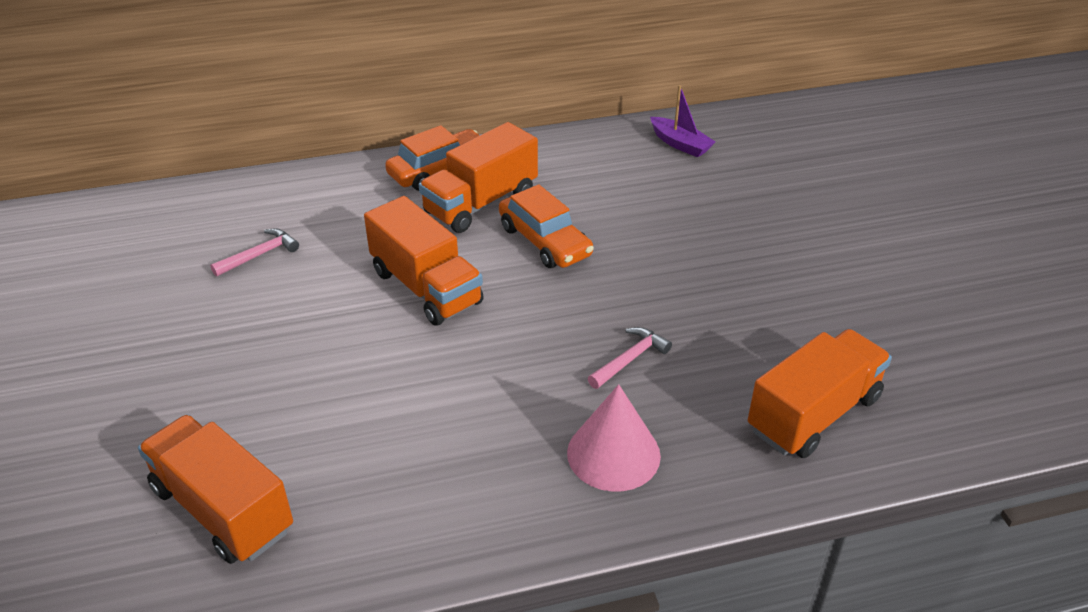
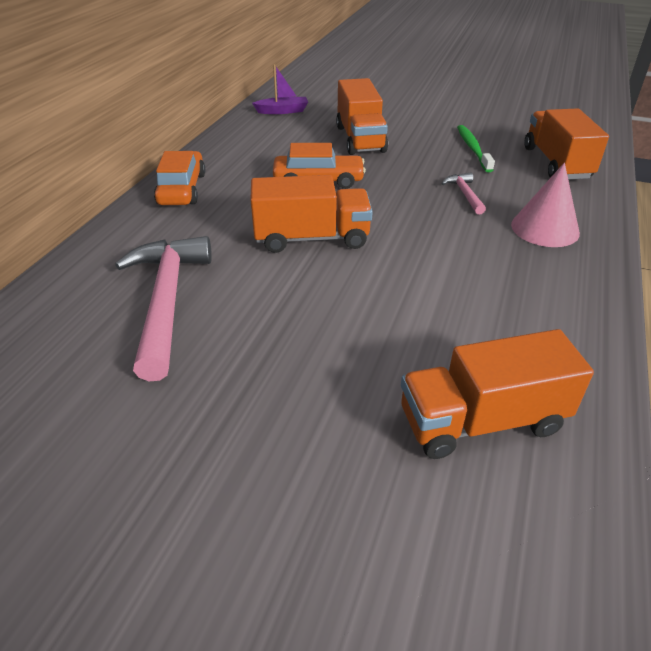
camera: 55 degrees left, 0 degrees up
pink hammer [210,228,299,276] -> pink hammer [115,236,212,381], size x2.19
orange truck [419,122,538,233] -> orange truck moved to [336,78,388,155]
none -> green toothbrush [457,125,495,172]

